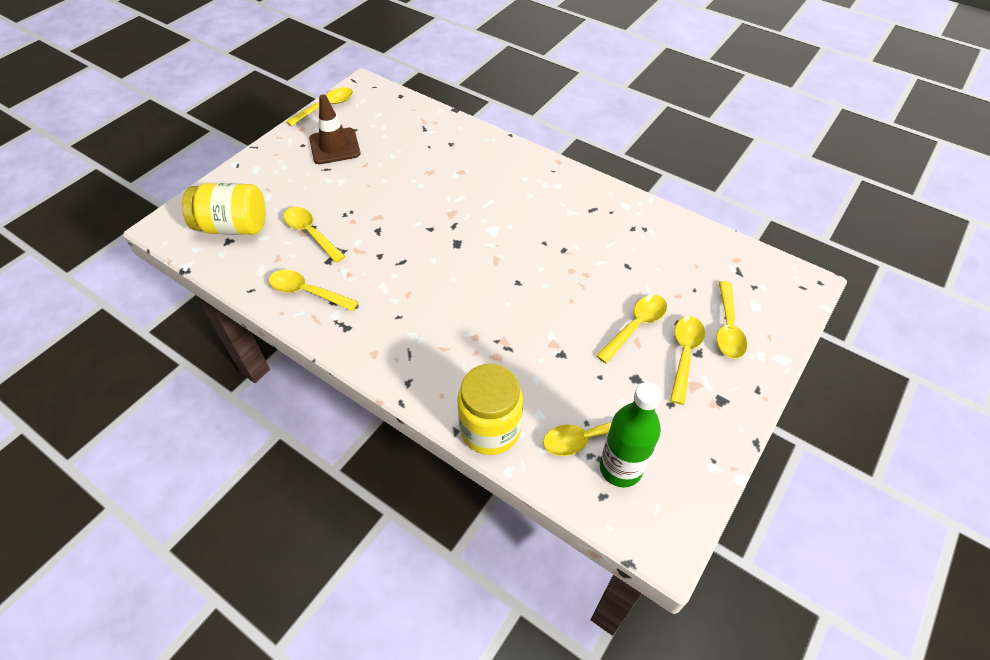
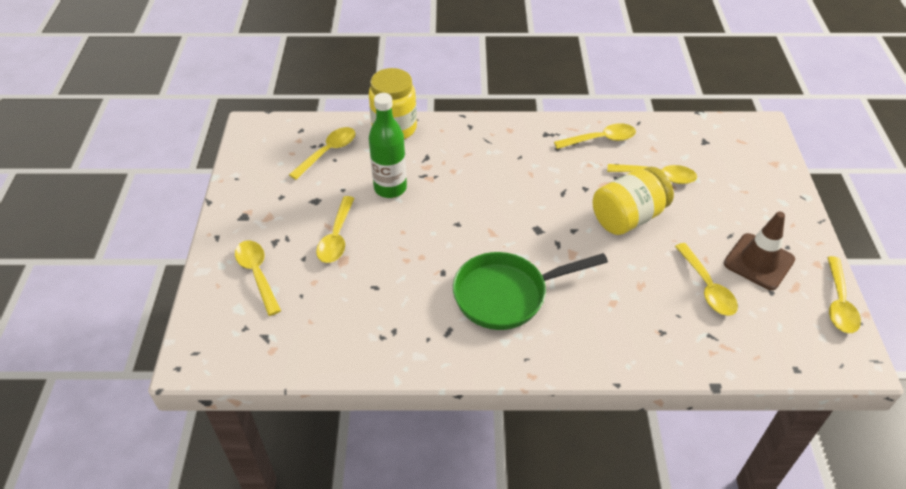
camera: 145 degrees right, 5 degrees down
yellow jar [182,183,265,235] -> yellow jar moved to [593,167,674,235]
green bottle [600,382,662,487] -> green bottle moved to [369,93,407,198]
yellow spoon [670,316,705,405] -> yellow spoon moved to [675,243,738,316]
none -> green pan [453,252,608,330]

